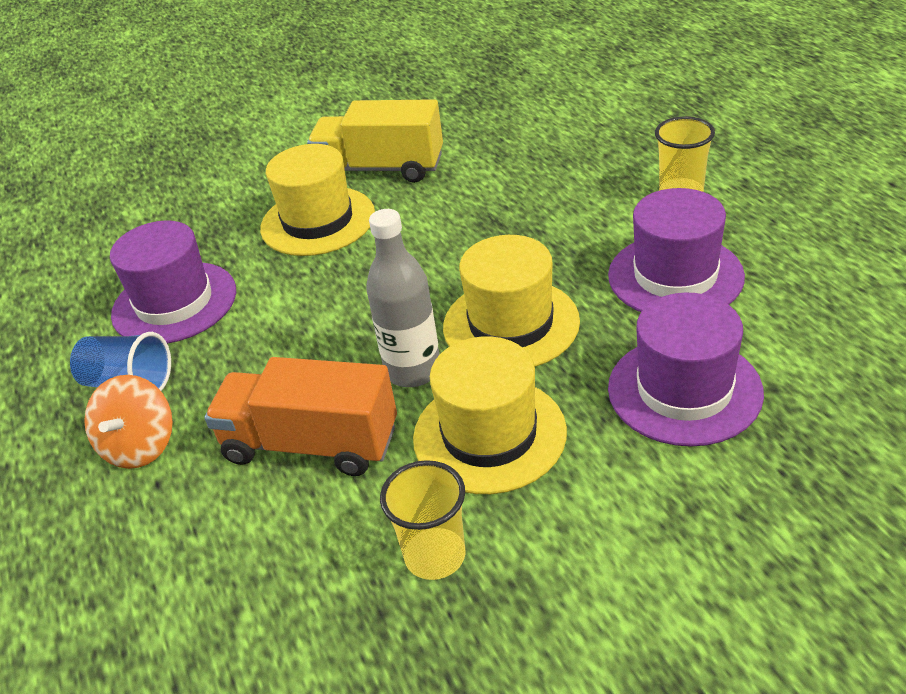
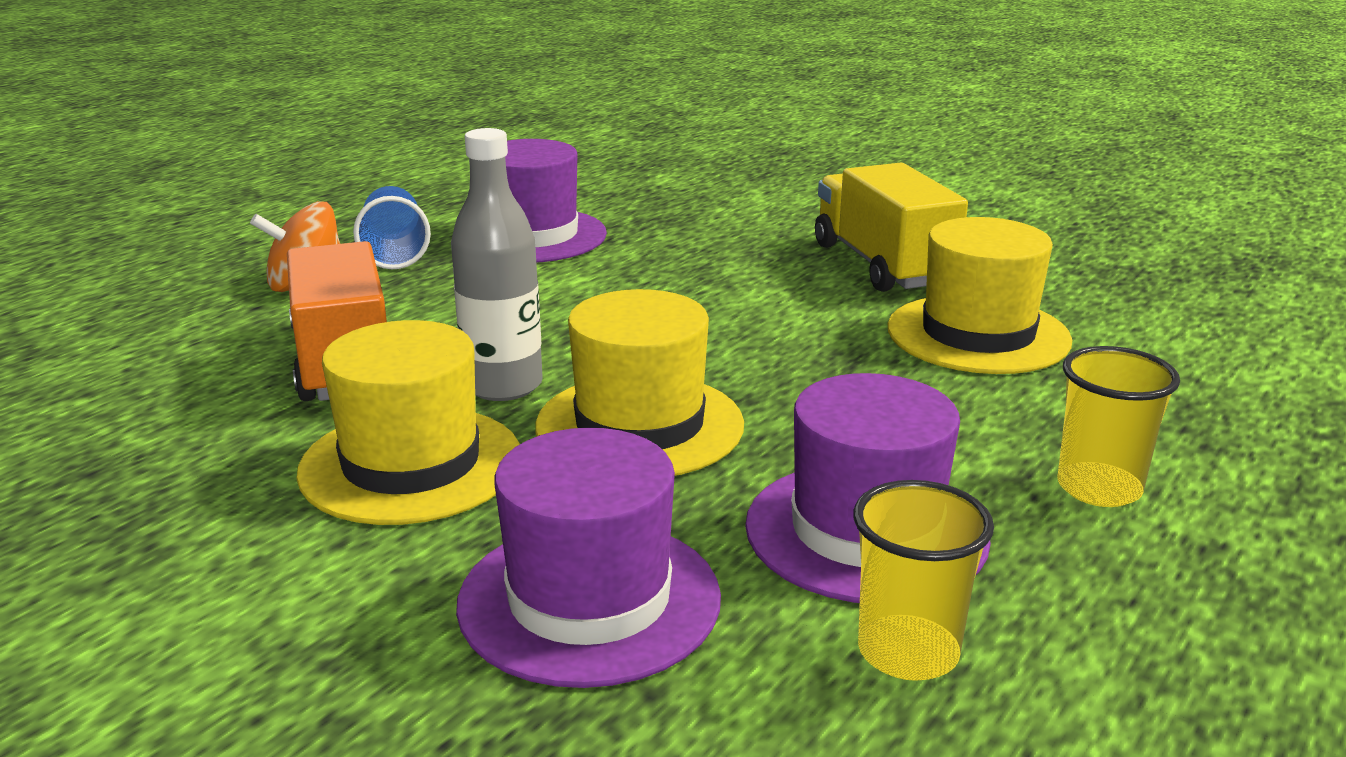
camera: 55 degrees right, 15 degrees down
yellow hat [260,144,375,256] -> yellow hat moved to [888,217,1072,374]
yellow cup [380,460,466,580] -> yellow cup moved to [853,480,994,681]

